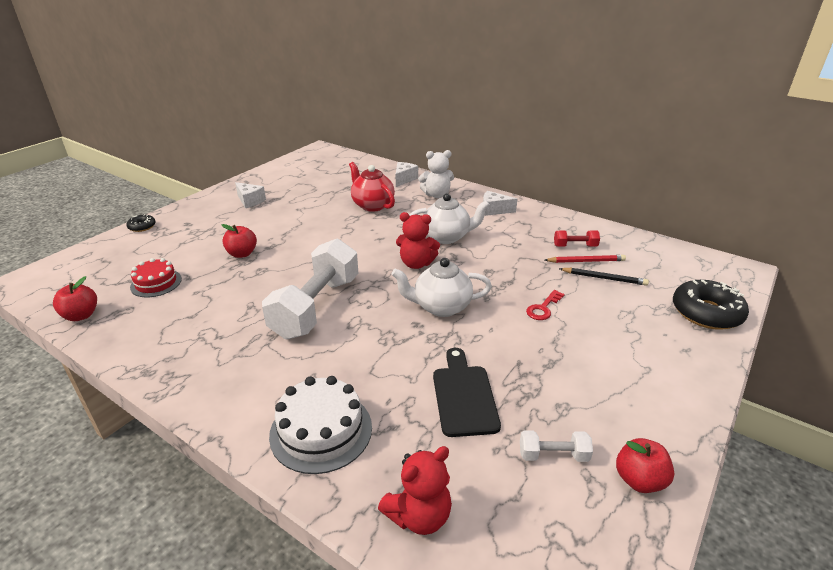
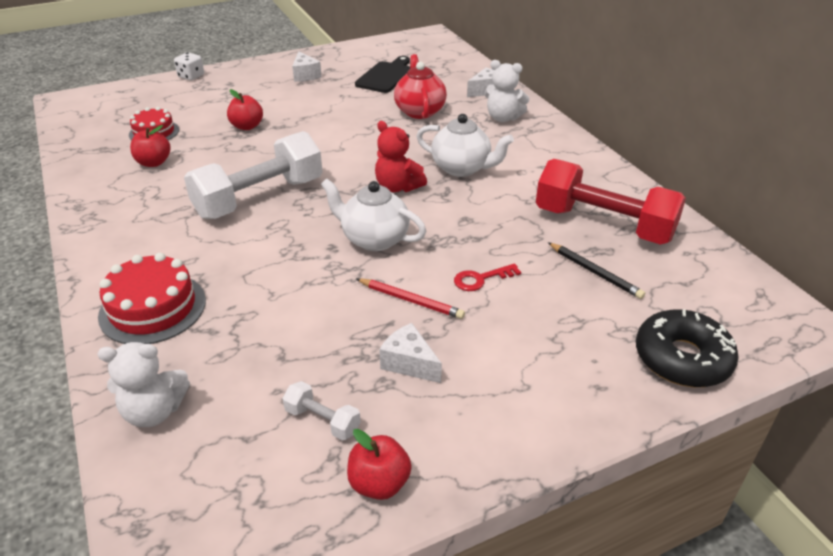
camera: 30 degrees right, 5 degrees up
red apple [53,276,97,321] -> red apple moved to [130,125,171,167]
black donut [126,214,156,232] -> white dice [174,52,204,81]
white cake [269,376,372,474] -> red cake [98,253,206,344]
red teddy bear [378,446,452,535] -> white teddy bear [97,342,190,427]
black cutting board [433,348,501,437] -> black cutting board moved to [355,56,410,93]
white cheese [483,191,517,216] -> white cheese moved to [379,323,442,383]
red pencil [545,255,626,263] -> red pencil moved to [357,278,465,319]
red dumbbell [554,231,600,247] -> red dumbbell [536,159,686,245], size x2.37

